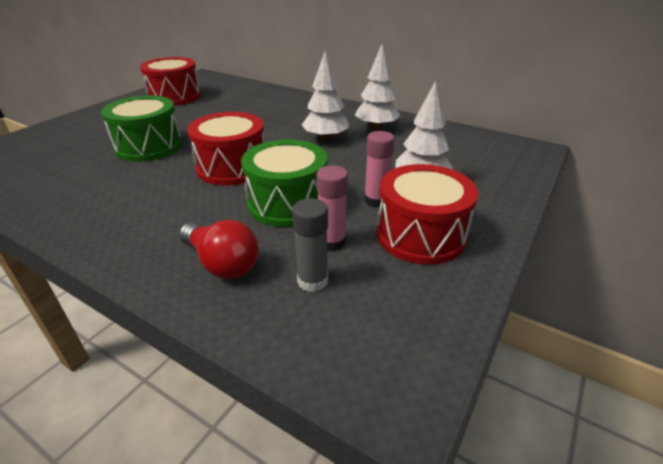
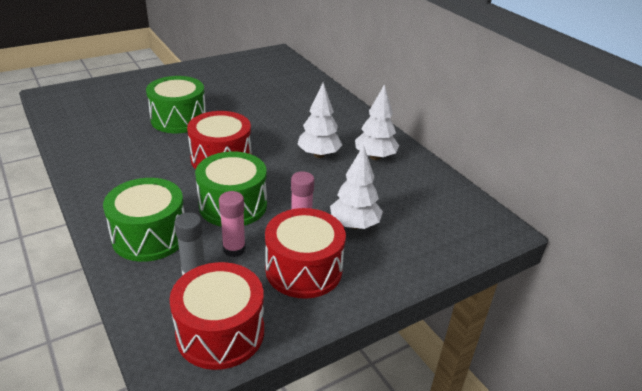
camera: 25 degrees right, 0 degrees up
red drum [140,57,201,106] -> red drum moved to [170,262,264,370]
red light bulb [179,220,259,279] -> green drum [103,178,185,262]

